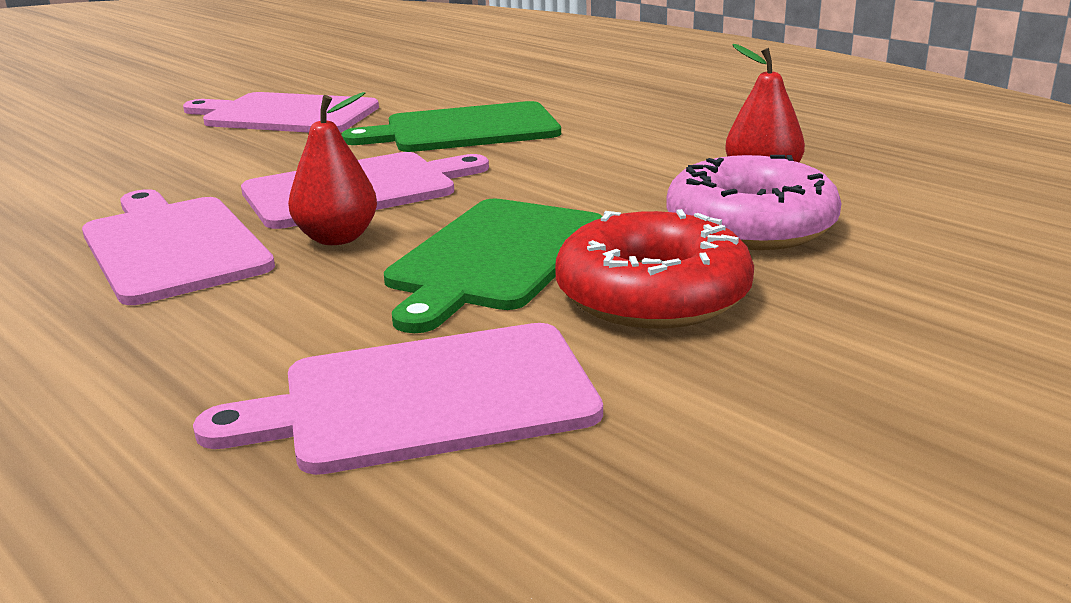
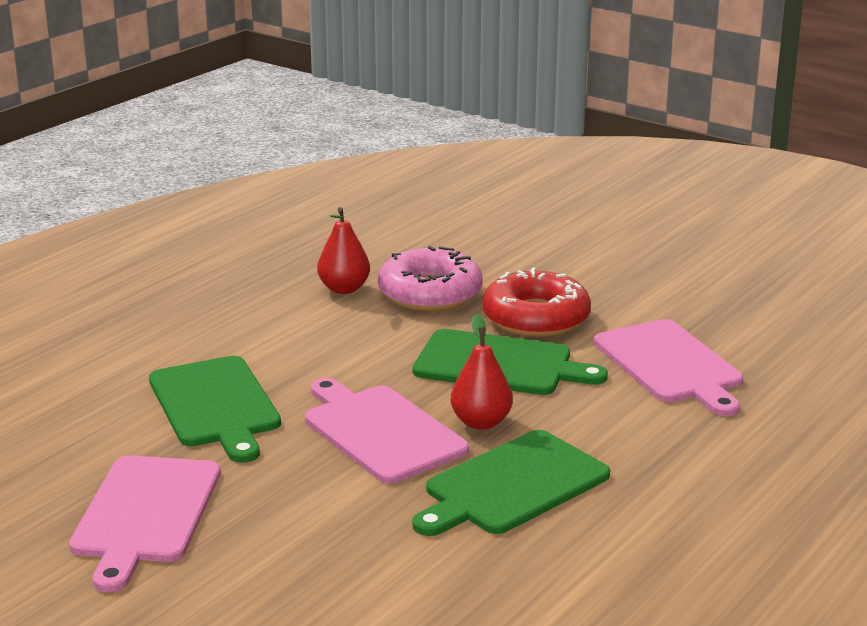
camera: 100 degrees left, 0 degrees up
pink cutting board [82,189,275,305] -> green cutting board [412,430,610,536]

